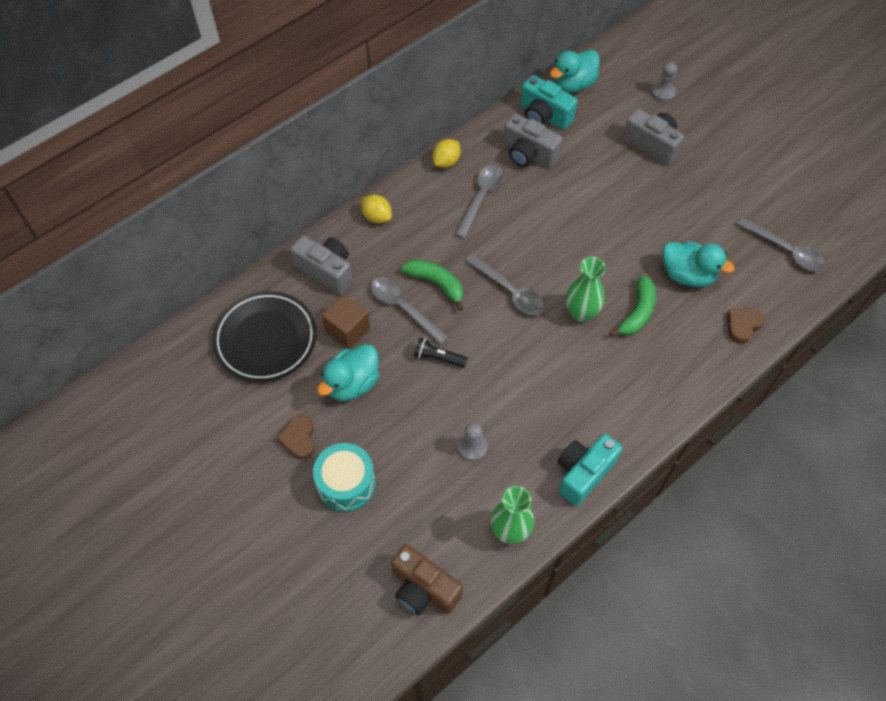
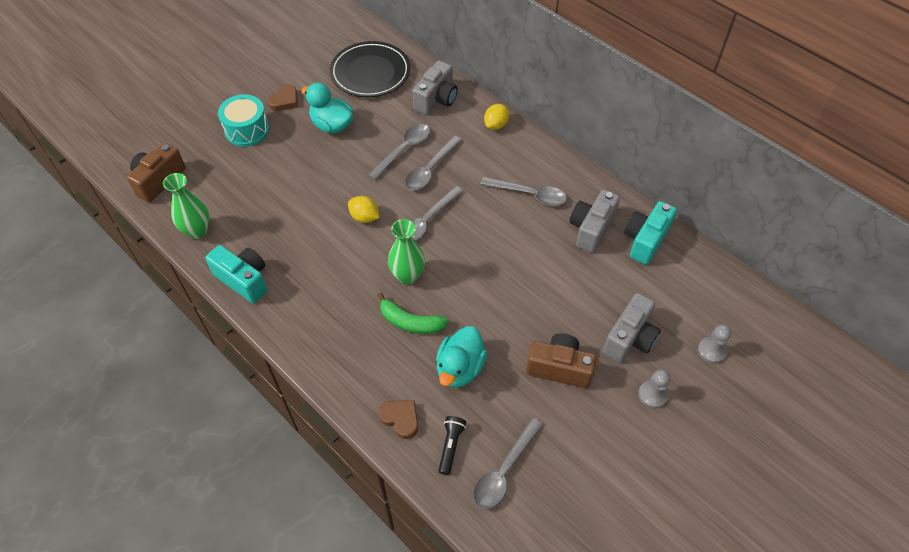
camera: 85 degrees right, 5 degrees down
brown heart [277,415,315,460] -> brown heart turned 135 degrees clockwise [268,84,298,111]
brown cube [322,294,370,349] -> none
green banana [401,259,463,311] -> grey spoon [405,136,462,190]
black flashlight [414,338,468,368] -> black flashlight moved to [438,416,466,475]
yellow lemon [432,139,461,168] -> yellow lemon moved to [348,196,380,223]
grey pawn [458,423,487,461] -> grey pawn moved to [638,369,671,409]
turquoise duck [550,49,600,93] -> none
none -> brown camera [526,333,597,388]

